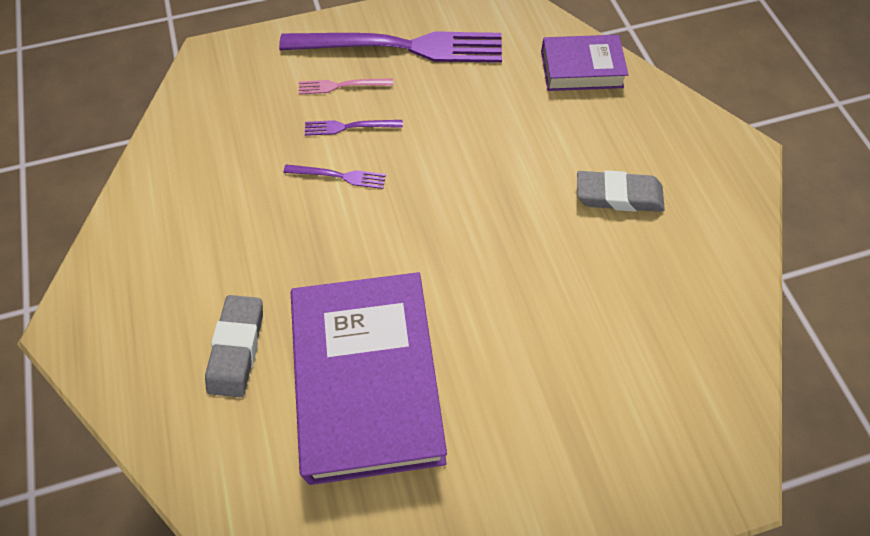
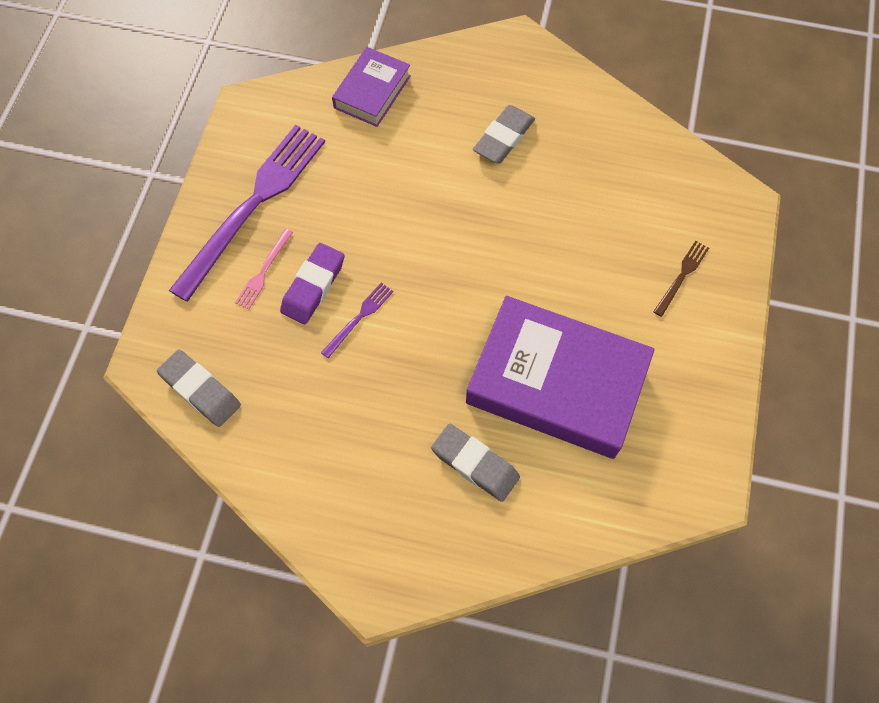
camera: 60 degrees left, 5 degrees up
purple fork [305,120,403,136] -> purple eraser [280,243,344,324]
none -> grey eraser [157,350,241,427]
none -> brown fork [653,241,709,317]

